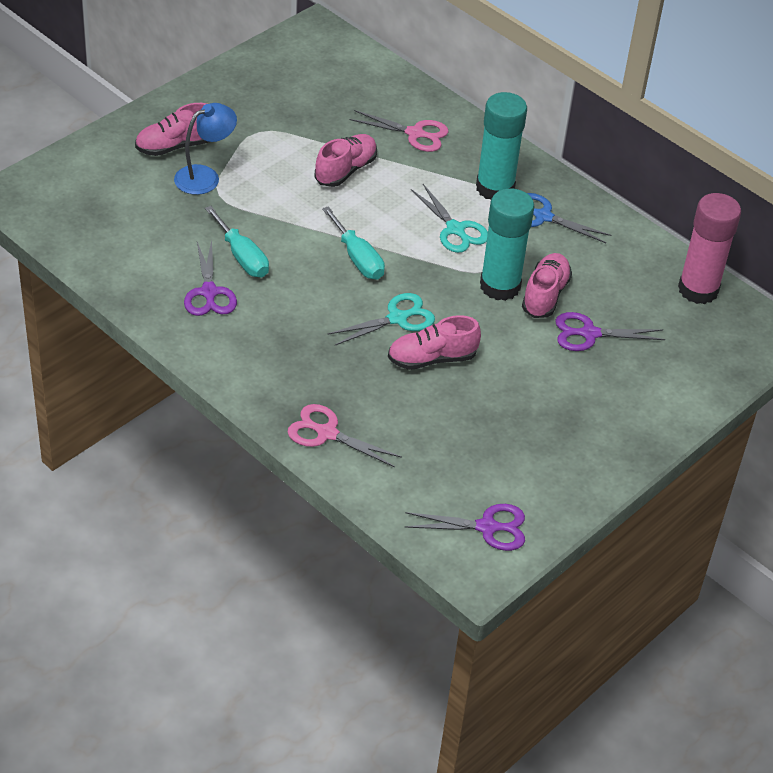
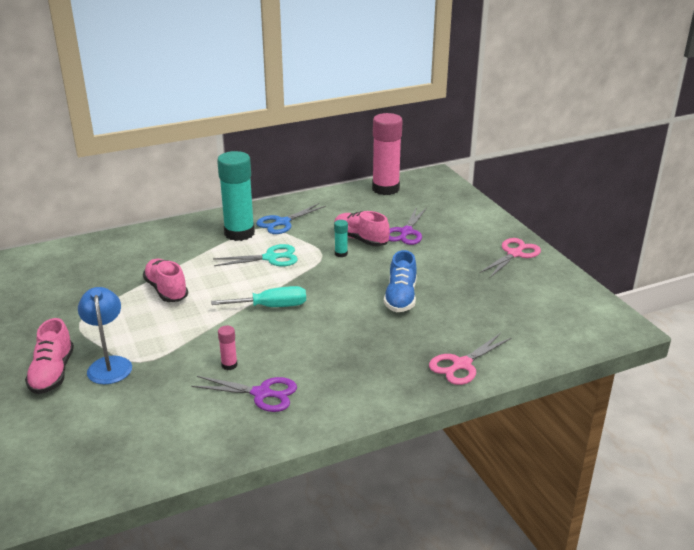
camera: 65 degrees left, 15 degrees down
turquoise screwdriver [205,206,269,277] -> pink glue stick [218,326,237,370]
turquoise scissors [328,293,435,345] -> none
pink scissors [350,110,448,152] -> pink scissors moved to [479,238,541,278]
pink shoe [388,315,481,370] -> blue shoe [384,250,417,312]
purple scissors [405,504,525,551] -> none
turquoise glue stick [480,189,534,301] -> turquoise glue stick [334,220,348,257], size x0.41

